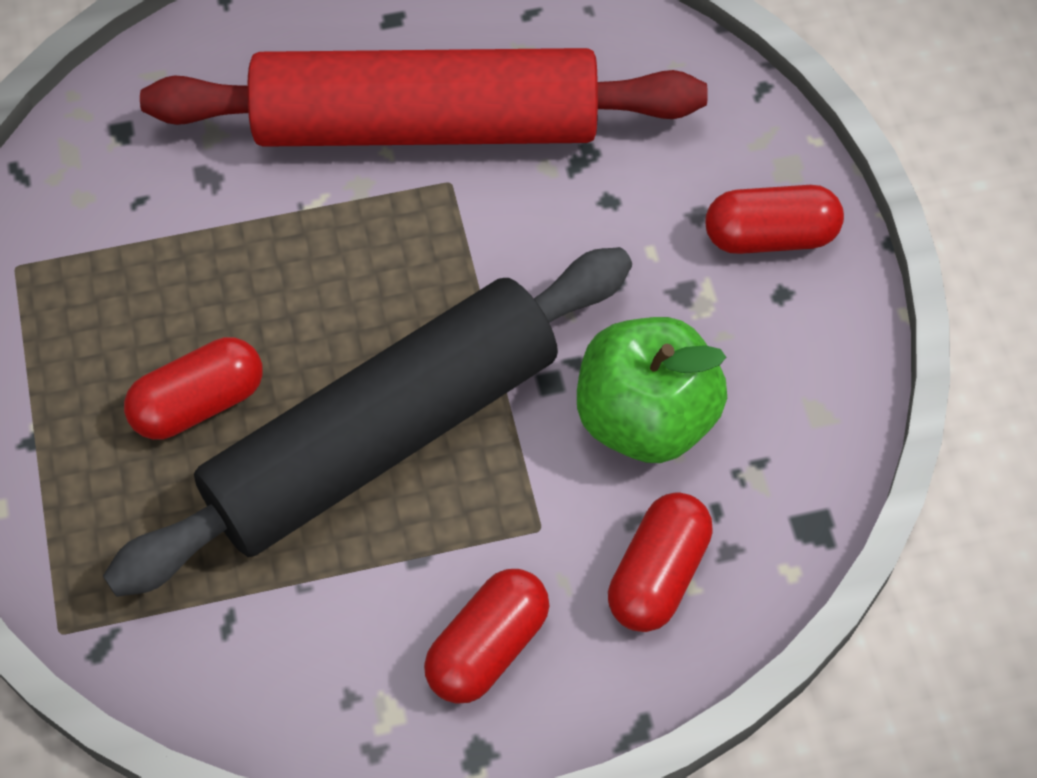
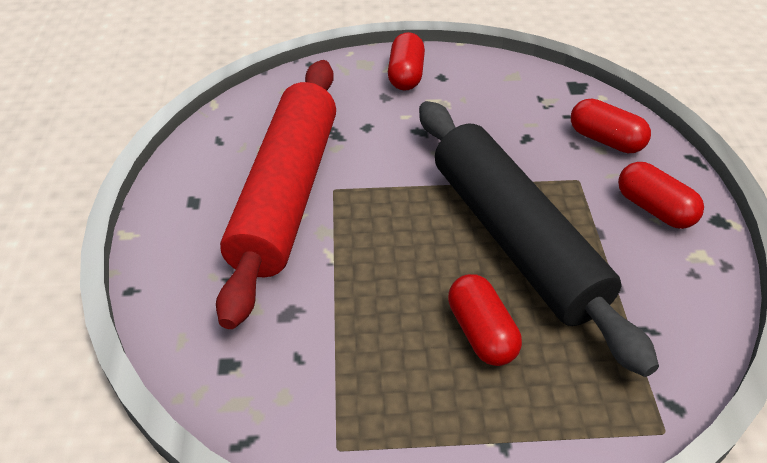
camera: 80 degrees left, 15 degrees down
green apple [577,317,727,463] -> none

